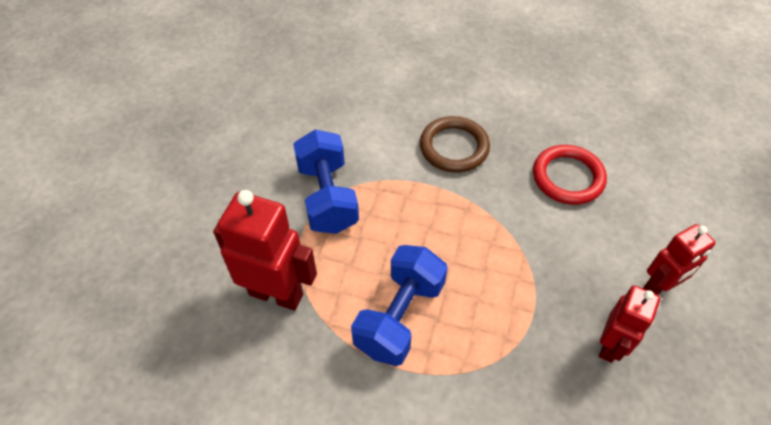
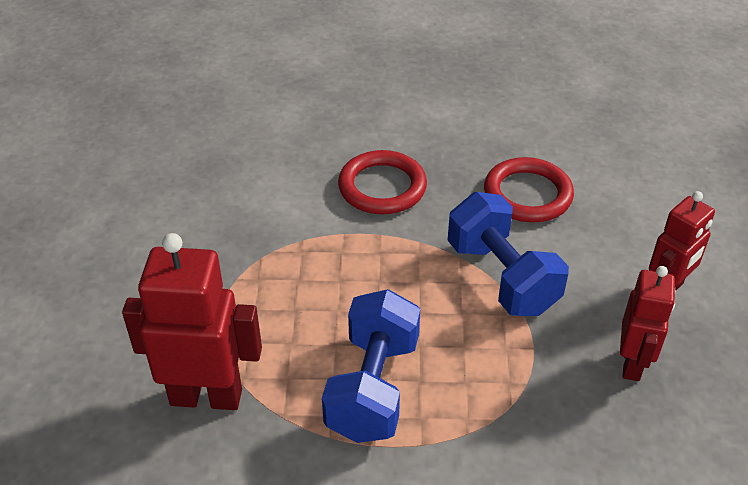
camera: 15 degrees left, 10 degrees down
blue dumbbell [293,129,359,234] -> blue dumbbell moved to [447,192,569,316]
brown ring [420,116,490,173] -> red ring [338,150,427,214]

